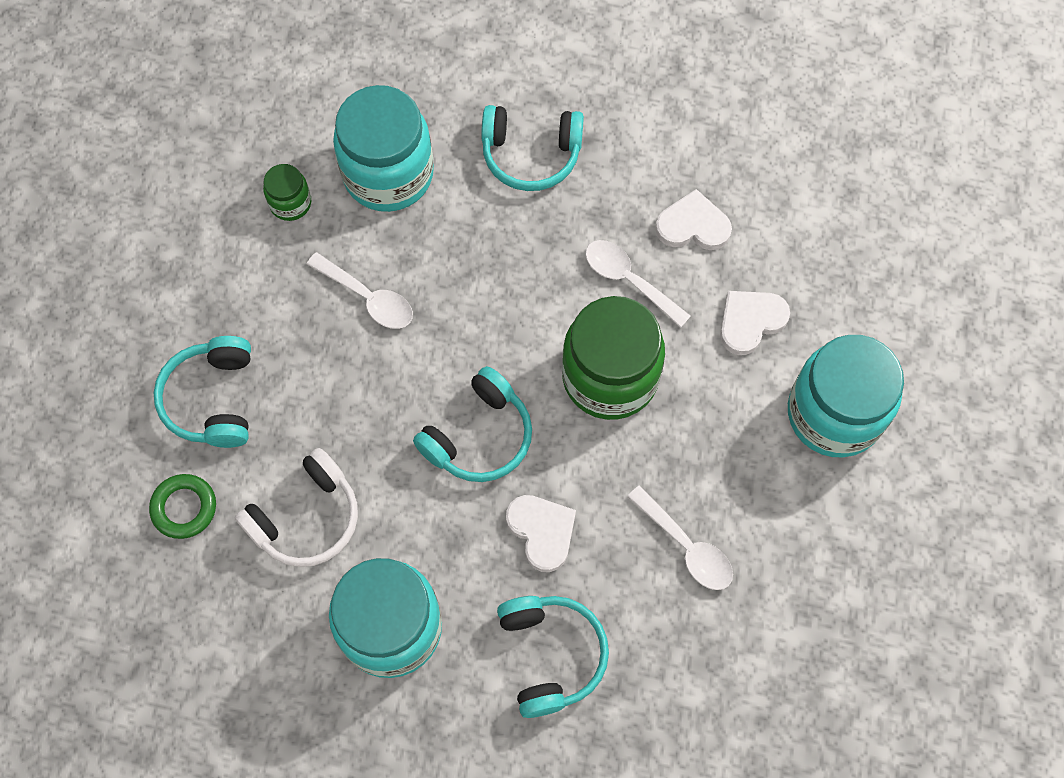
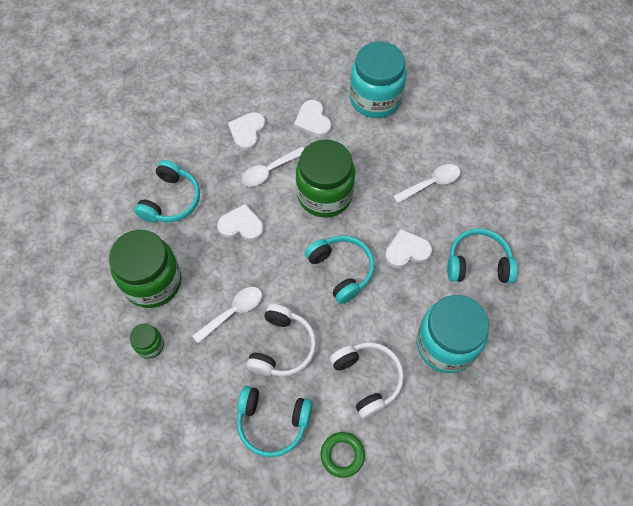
camera: 75 degrees left, 5 degrees down
turquoise jar [333,85,434,212] -> green jar [109,230,182,308]
none -> white heart [217,204,264,241]
none -> white headphones [246,304,316,377]

